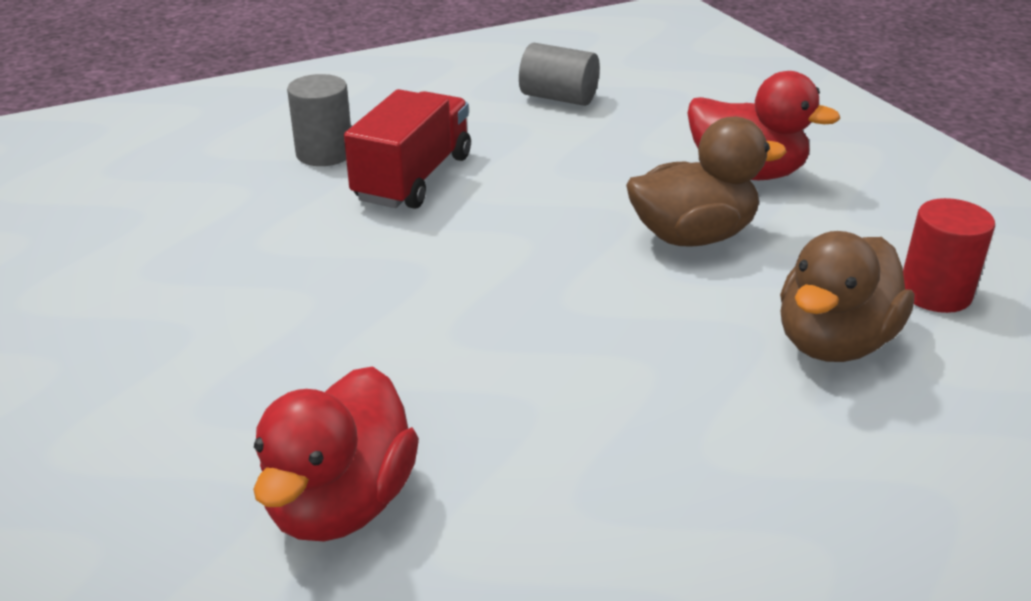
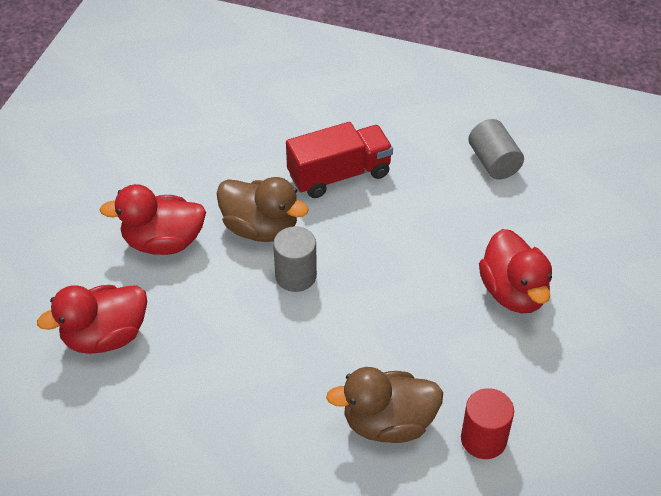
camera: 45 degrees right, 15 degrees up
grey cylinder [287,74,351,166] -> grey cylinder moved to [273,226,317,292]
brown duck [626,117,787,247] -> brown duck moved to [216,177,309,242]
none -> red duck [100,184,206,255]

